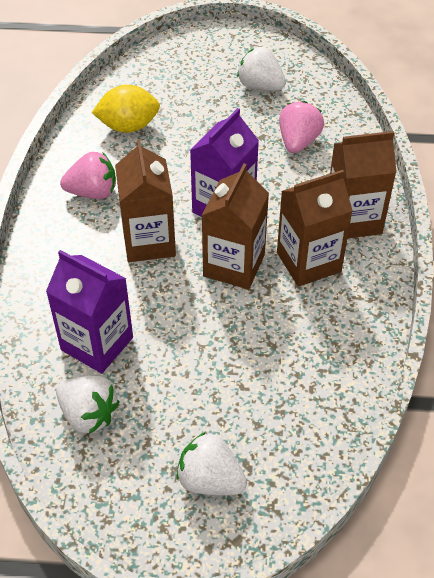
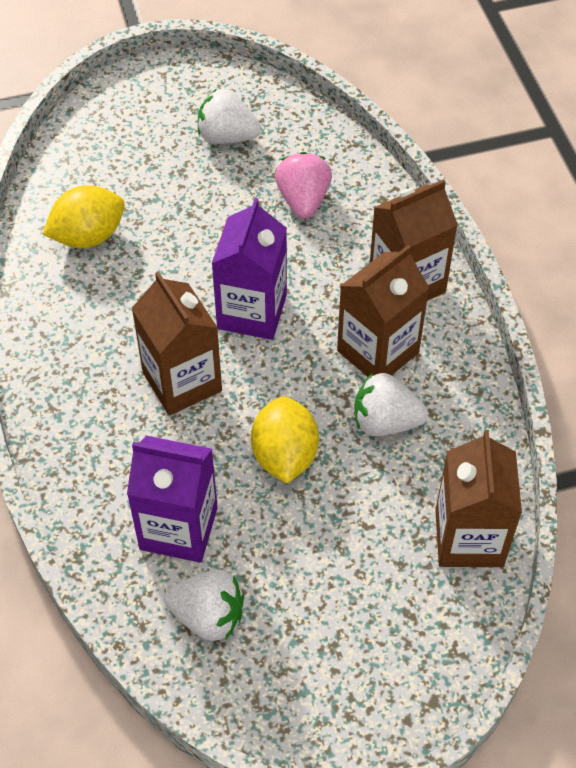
camera: 20 degrees left, 5 degrees up
pink strawberry [60,152,116,199] -> none
white strawberry [176,432,247,495] -> white strawberry moved to [354,373,428,436]
brown carton [201,163,269,290] -> brown carton moved to [435,430,522,567]
none -> yellow lemon [251,396,319,483]

